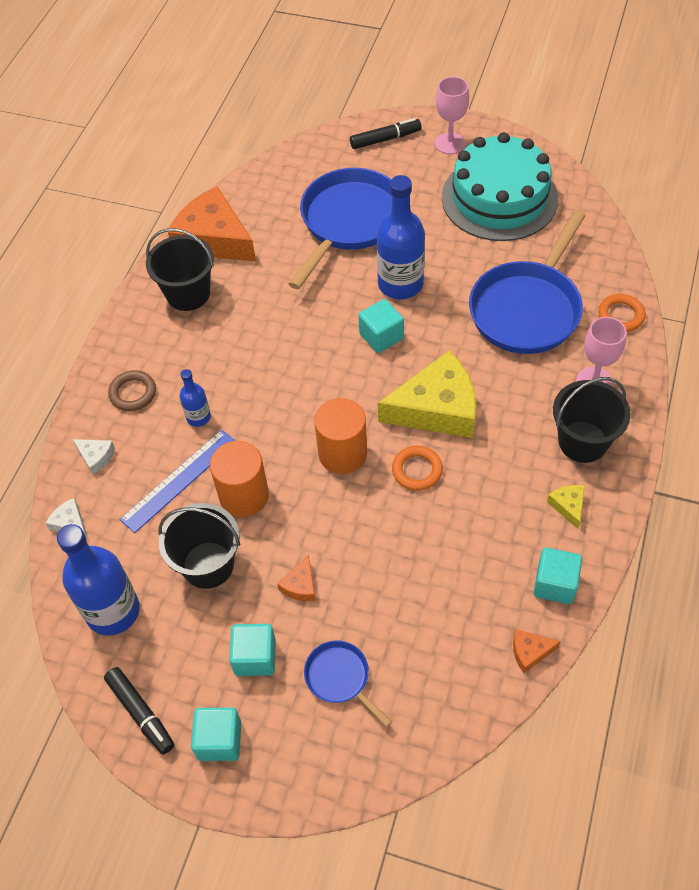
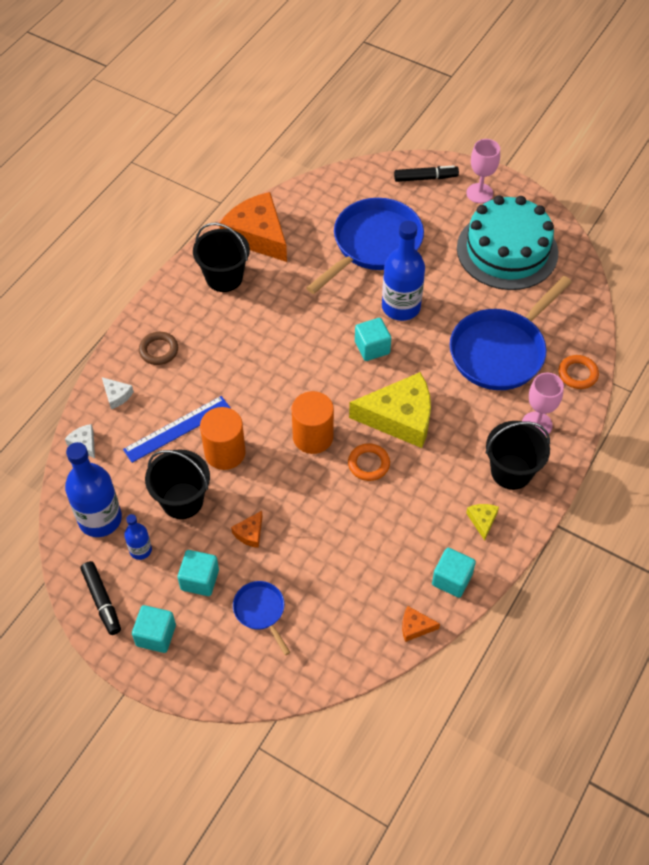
camera: 10 degrees right, 0 degrees up
blue bottle [180,369,211,427] -> blue bottle moved to [124,514,152,560]

